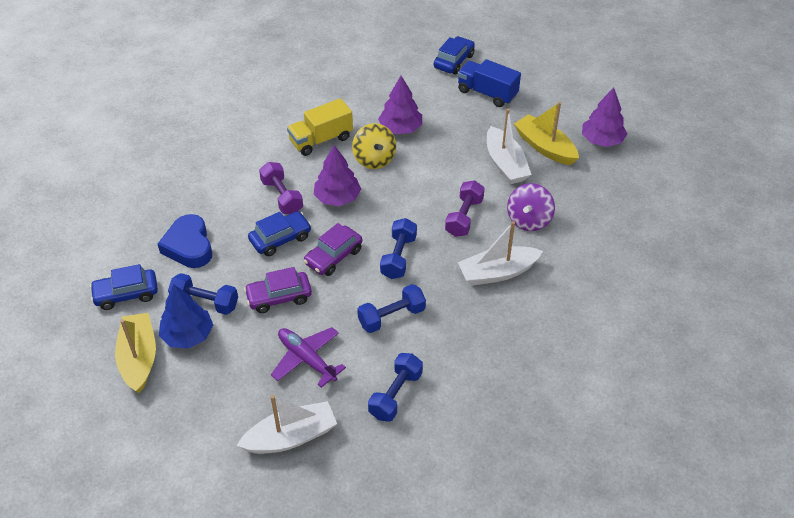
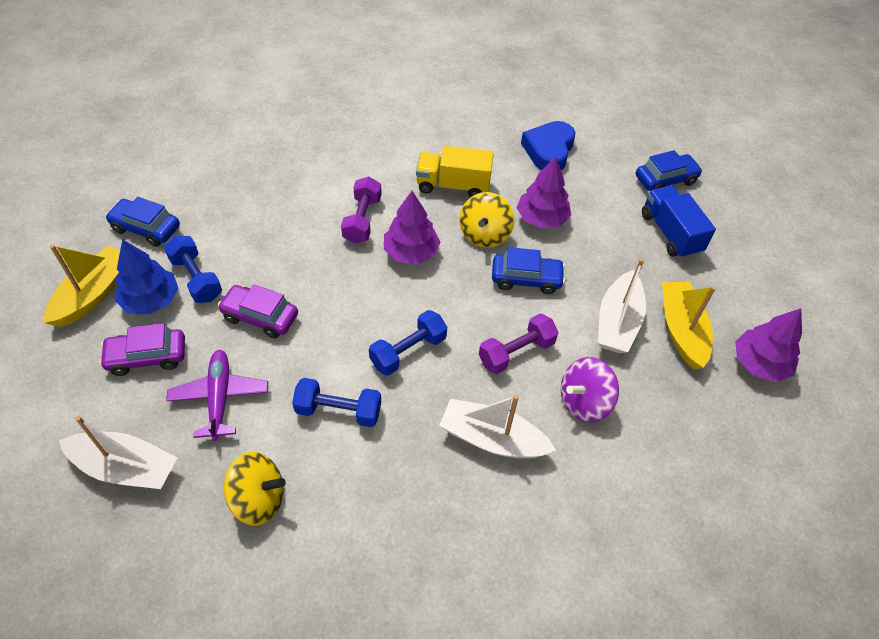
camera: 35 degrees right, 5 degrees up
blue heart [158,214,212,268] -> blue heart moved to [521,121,575,170]
blue car [248,211,311,256] -> blue car moved to [492,247,565,294]
purple car [303,223,362,276] -> purple car moved to [99,323,185,376]
blue dumbbell [368,353,423,422] -> yellow spinning top [224,452,286,526]

